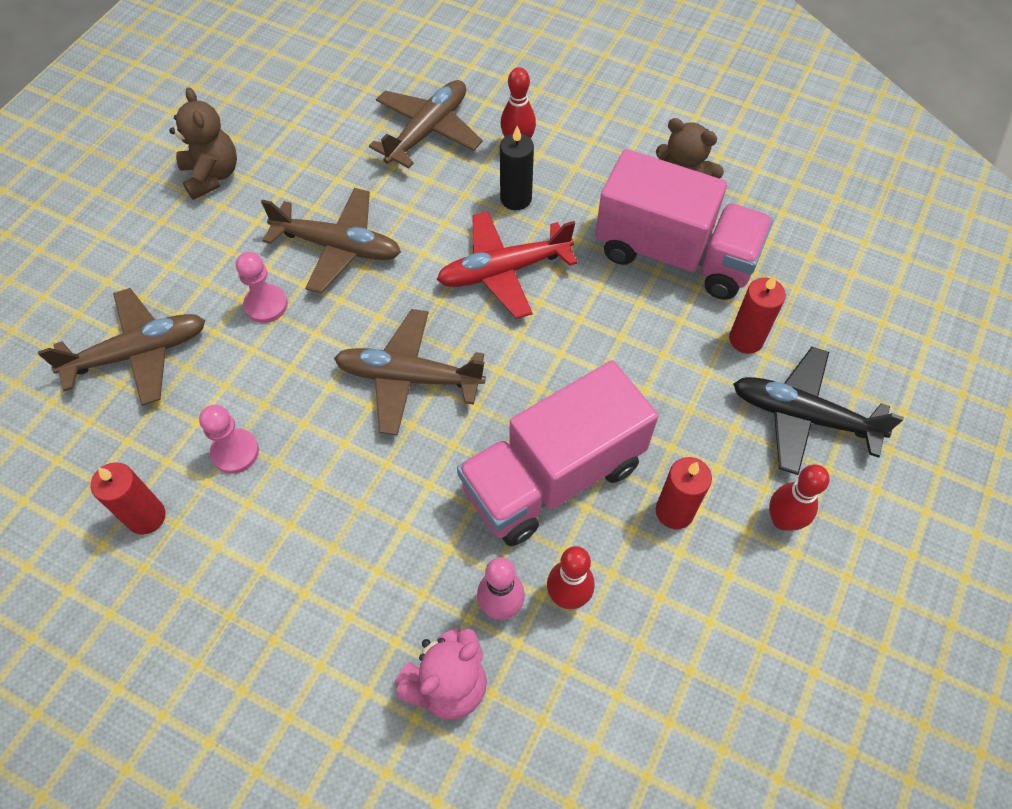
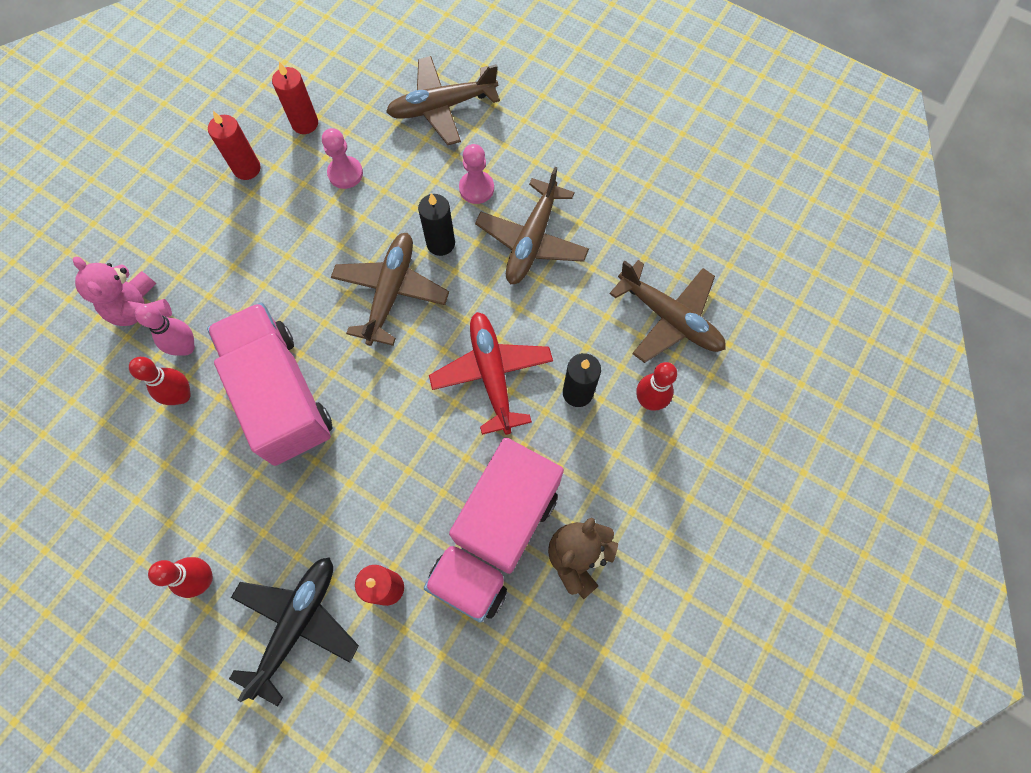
camera: 95 degrees right, 10 degrees up
brown plane [38,288,206,406] -> brown plane turned 90 degrees clockwise [386,56,500,145]
brown teddy bear [169,88,237,200] -> none
red candle [656,457,712,529] -> red candle moved to [208,111,260,180]
none -> black candle [418,193,455,256]

